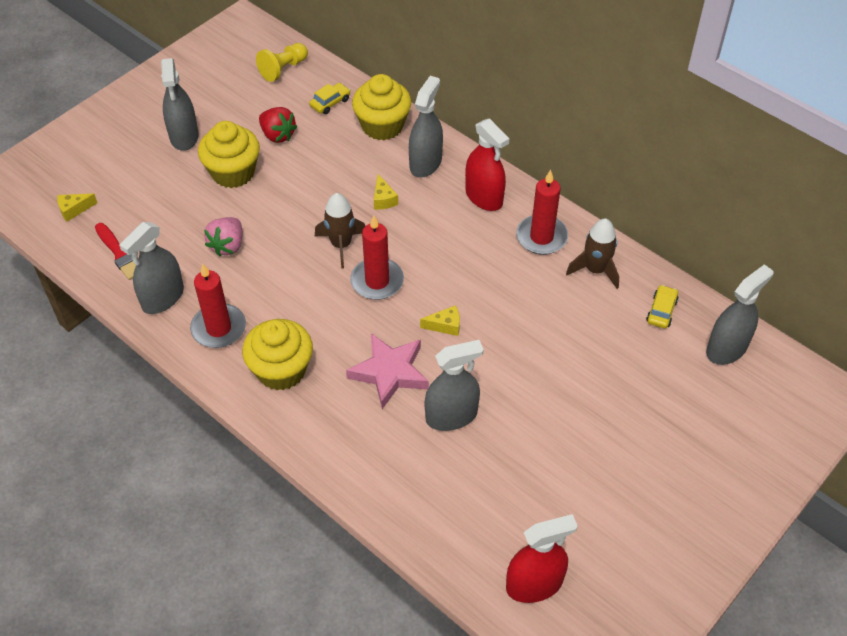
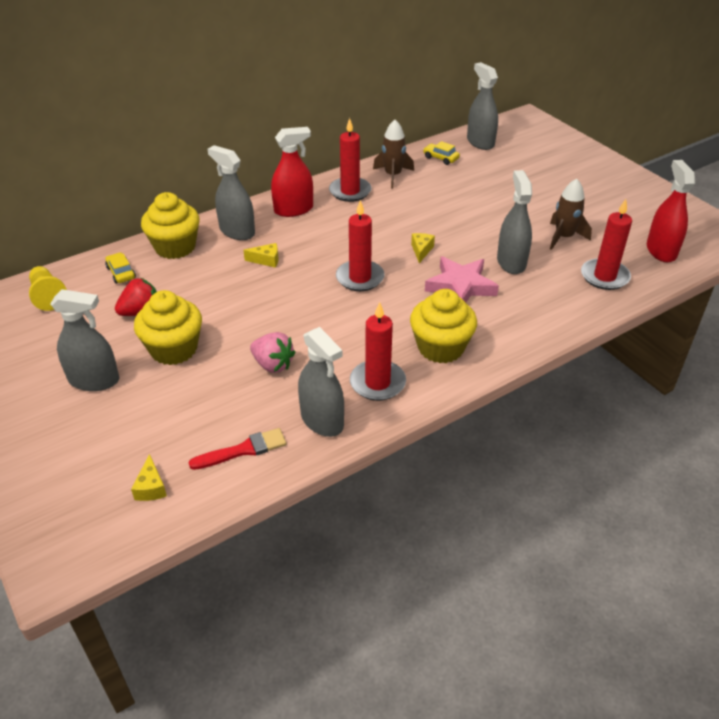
camera: 75 degrees left, 10 degrees down
brown rocket [315,193,365,269] -> brown rocket moved to [550,179,592,250]
none -> red candle [581,199,632,290]

